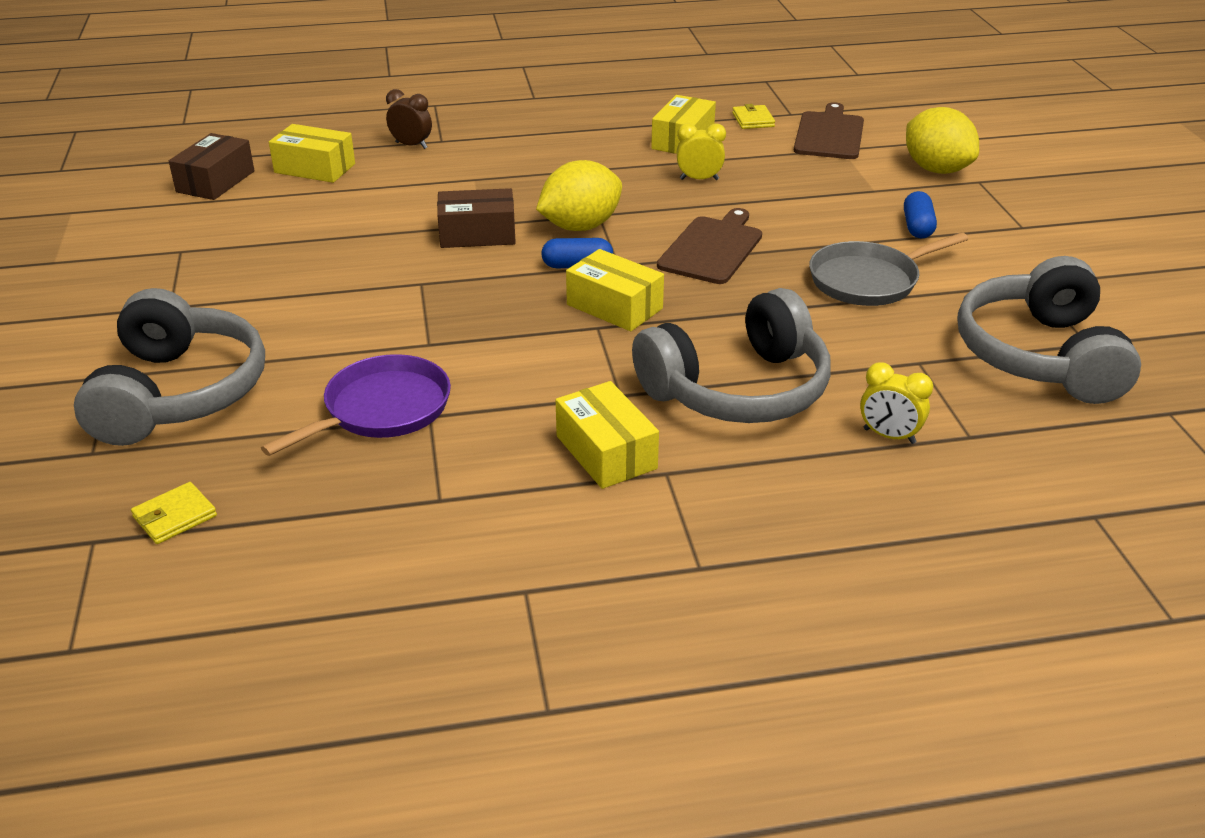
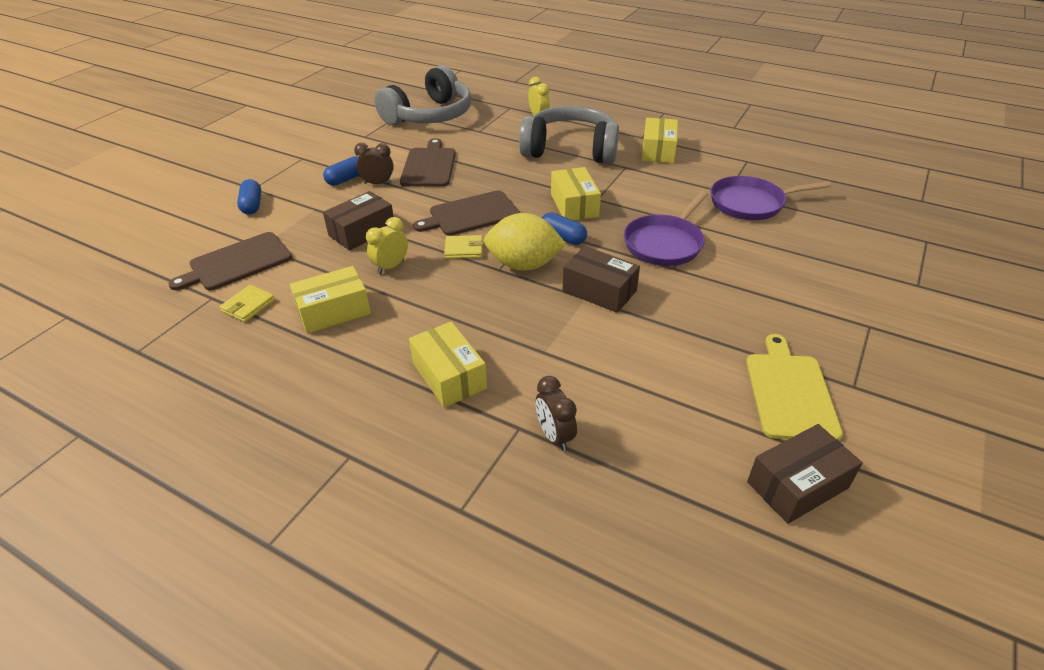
camera: 140 degrees left, 5 degrees up
grey headphones [74,288,265,446] -> none
yellow wallet [131,482,217,544] -> yellow wallet moved to [444,235,483,259]
yellow box [269,124,355,183] -> yellow box moved to [409,322,487,408]
yellow clock [677,123,726,180] -> yellow clock turned 90 degrees clockwise [366,217,408,274]
grey pan [809,232,968,306] -> brown cutting board [400,138,456,187]
yellow lemon [906,107,979,174] -> blue capsule [237,179,261,214]
none -> brown box [323,191,394,251]
none -> brown clock [354,143,394,185]
none -> purple pan [624,191,708,266]
none -> yellow cutting board [746,334,843,441]

